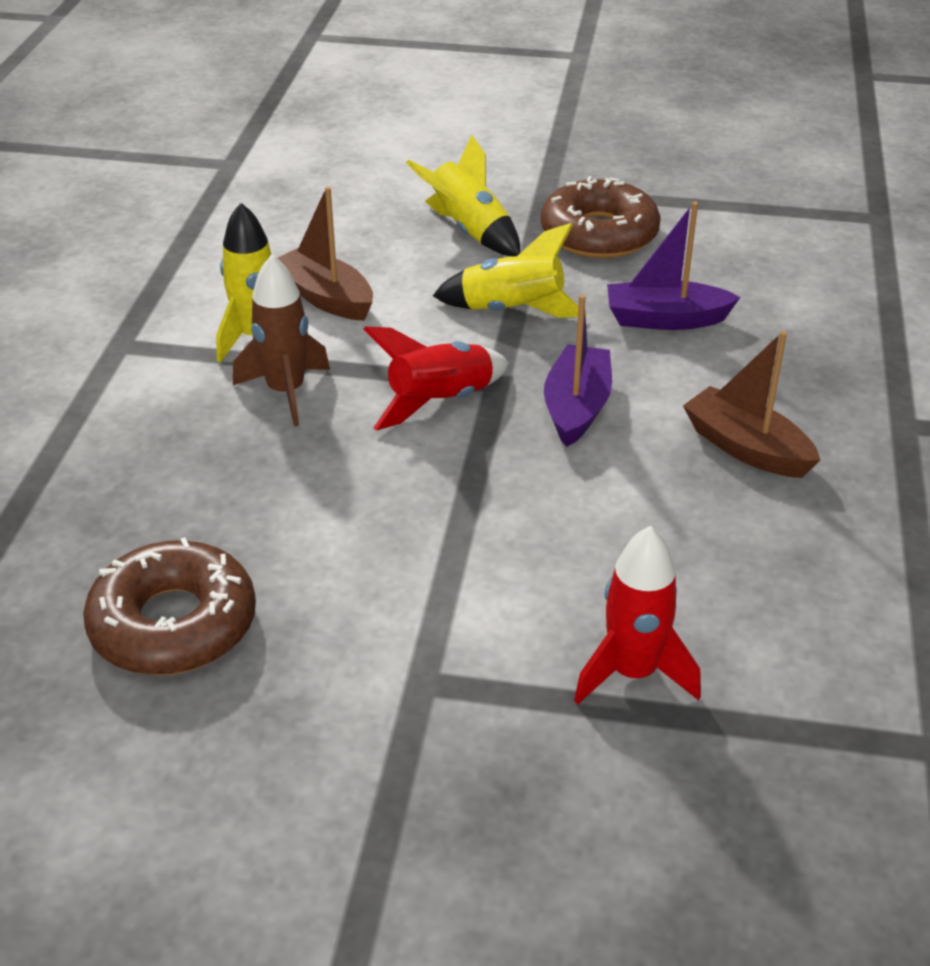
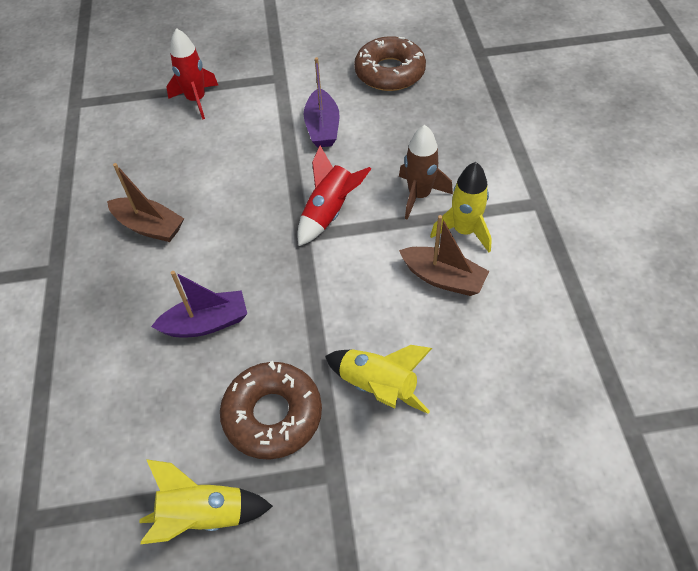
camera: 165 degrees right, 15 degrees up
yellow rocket [433,223,587,318] -> yellow rocket moved to [139,459,273,544]
purple boat [544,295,612,447] -> purple boat moved to [304,57,340,148]

